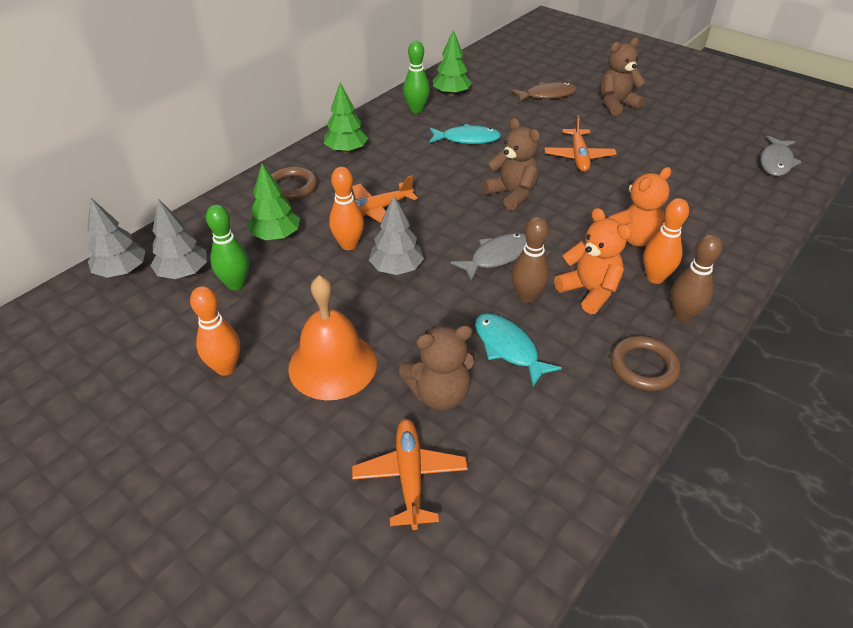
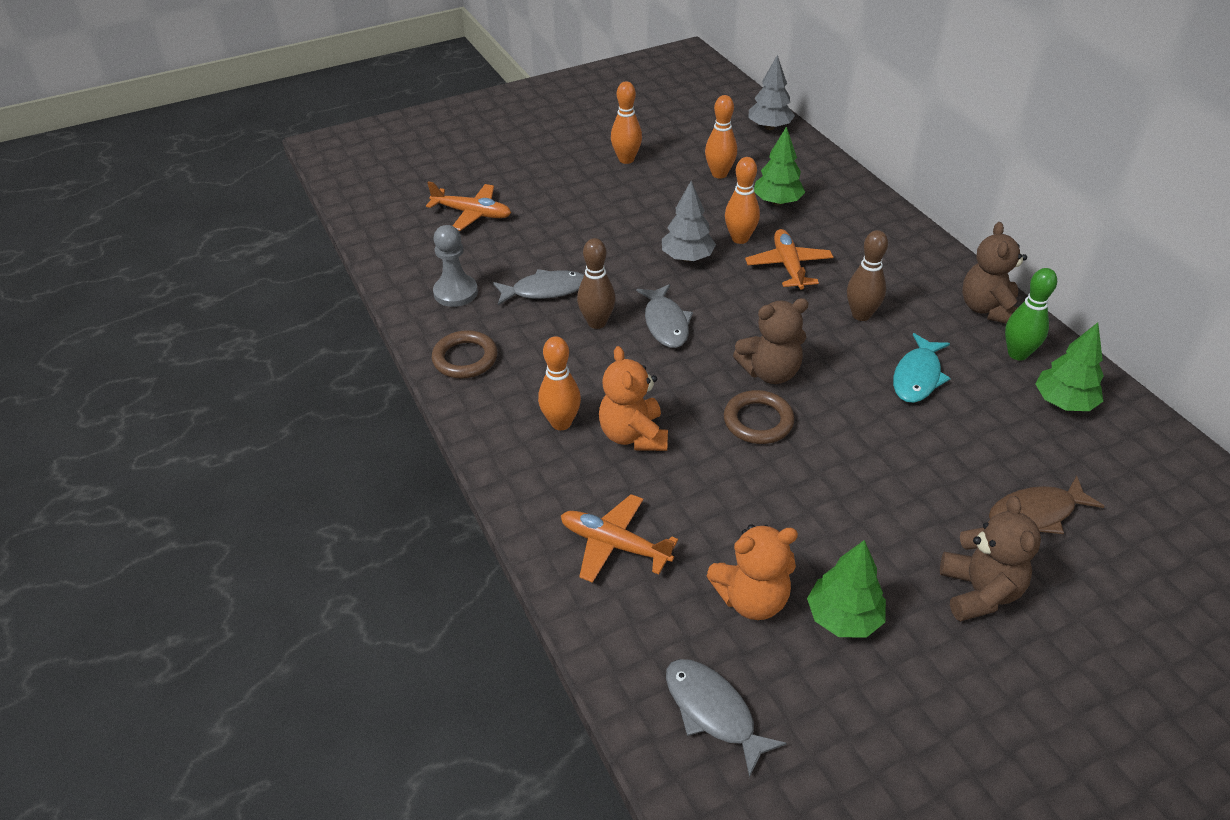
camera: 115 degrees right, 0 degrees up
grey tree [150,199,207,279] -> none
green bowling pin [206,205,249,290] -> orange bowling pin [705,95,737,178]
brown ring [271,167,318,200] -> brown ring moved to [724,390,795,444]
orange bell [288,275,377,400] -> none
green tree [324,83,368,153] -> green tree moved to [807,540,886,638]
brown teddy bear [399,325,474,410] -> brown teddy bear moved to [962,222,1027,324]
turquoise fish [475,313,562,387] -> grey fish [493,269,584,305]
brown fish [511,82,577,103] -> brown fish turned 60 degrees clockwise [989,476,1105,534]
orange plane [544,115,617,172] -> orange plane moved to [561,494,678,583]
orange teddy bear [554,208,631,314] -> orange teddy bear moved to [706,524,798,620]
brown bowling pin [671,234,722,321] -> brown bowling pin moved to [847,230,888,321]
none -> grey pawn [433,225,478,307]

